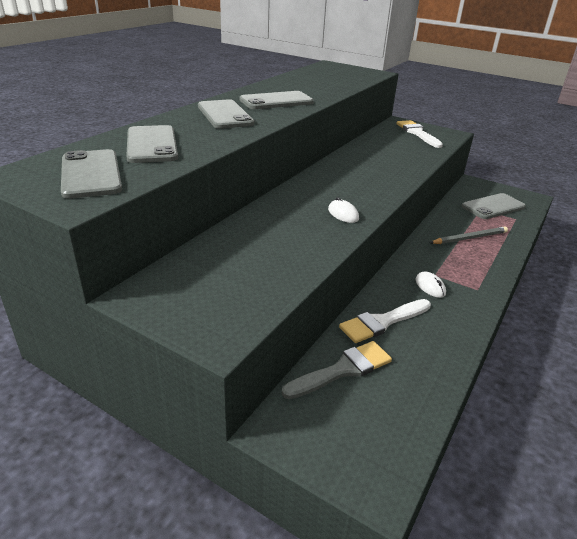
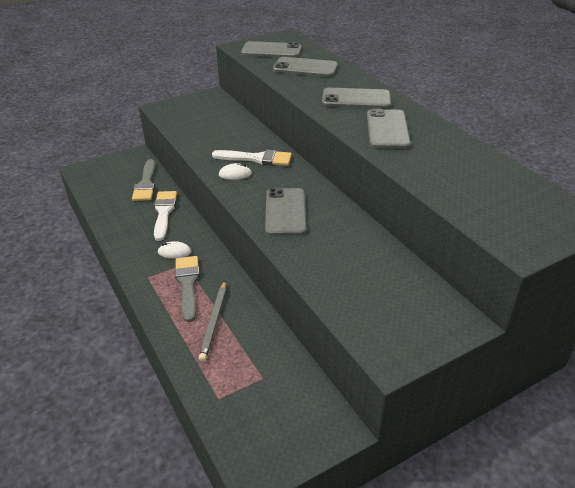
camera: 120 degrees right, 5 degrees up
white brush [397,120,443,148] -> white brush moved to [212,150,292,166]
grey phone [462,193,526,219] -> grey phone moved to [265,188,306,236]
none -> grey brush [175,256,200,322]

